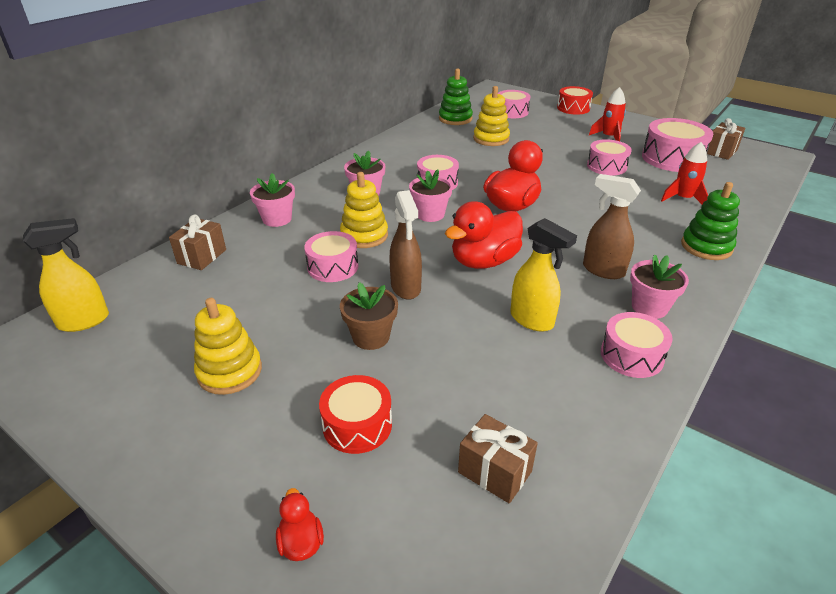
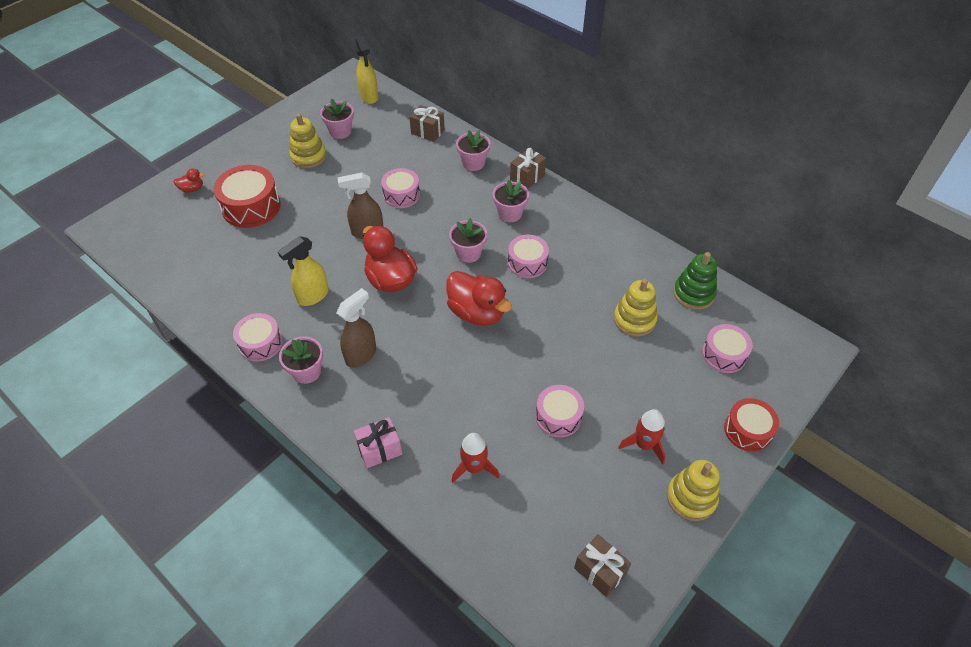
camera: 95 degrees right, 15 degrees up
red drum [319,375,392,454] -> red drum [213,165,281,228], size x1.54
yellow stacking toy [340,172,388,248] -> yellow stacking toy moved to [667,460,719,521]
brown flower pot [340,282,398,350] -> none
brown gift [458,414,538,504] -> brown gift moved to [510,148,546,189]
pink drum [642,118,713,172] -> none
green stacking toy [681,182,740,260] -> pink gift [353,417,402,468]
none -> pink flower pot [320,98,354,139]

